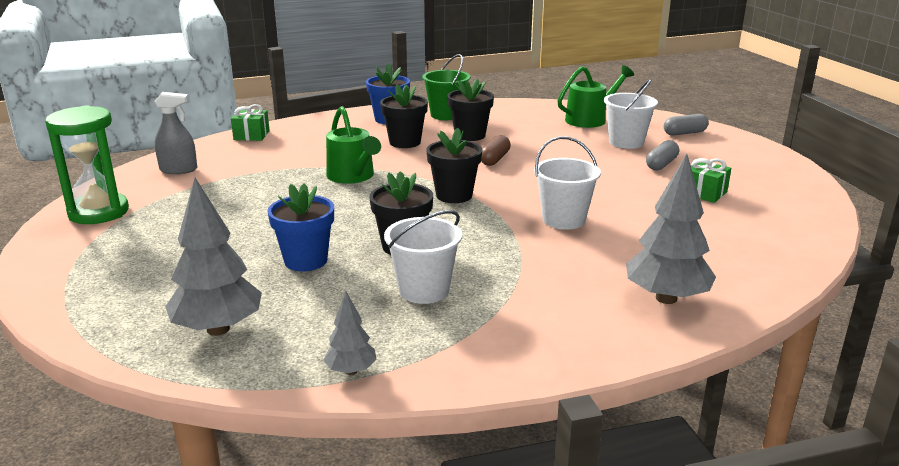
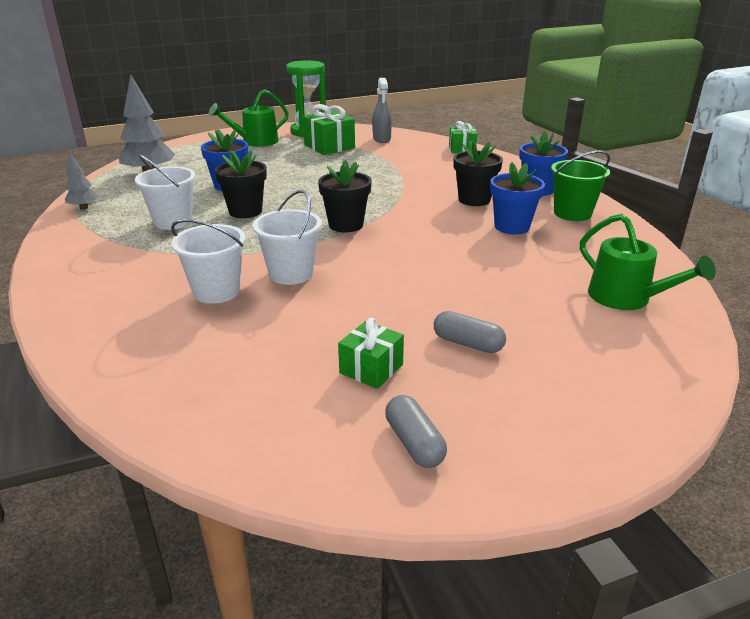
camera: 85 degrees right, 5 degrees up
green watering can [326,106,381,184] -> green watering can moved to [209,89,289,146]
black flower pot [447,78,494,141] -> blue flower pot [490,162,545,234]
brown capsule [481,135,511,166] -> none
white bucket [604,79,658,149] -> white bucket moved to [171,219,246,304]
grey tree [626,154,716,304] -> none
grey capsule [664,114,709,136] -> grey capsule moved to [385,395,447,468]
none -> green gift [303,104,355,155]

